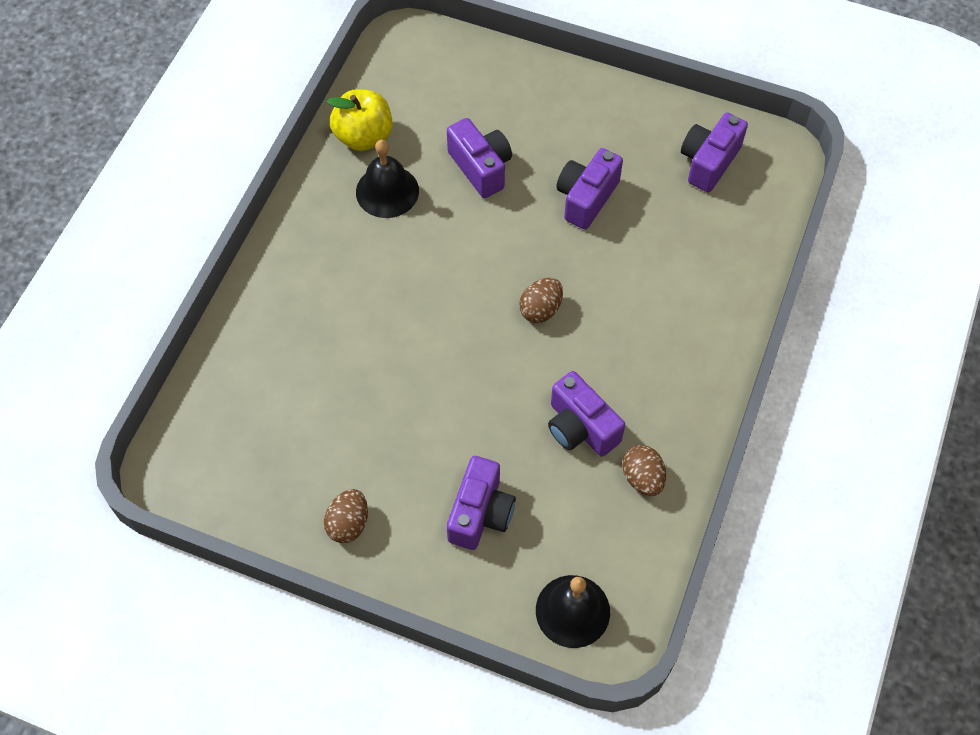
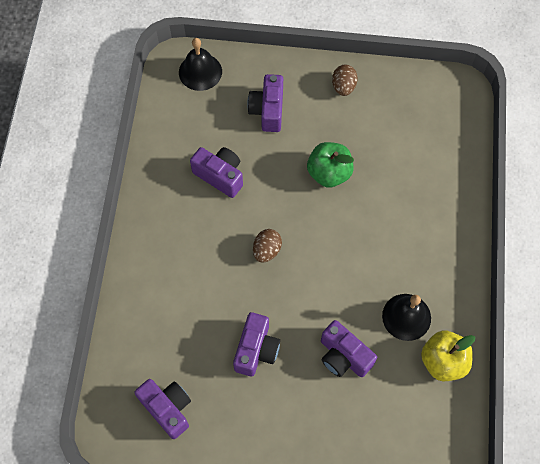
camera: 165 degrees right, 5 degrees up
brown egg [622,445,666,496] -> none
purple camera [681,113,748,192] -> purple camera turned 60 degrees counterclockwise [134,379,191,439]
none -> green apple [307,142,354,188]

